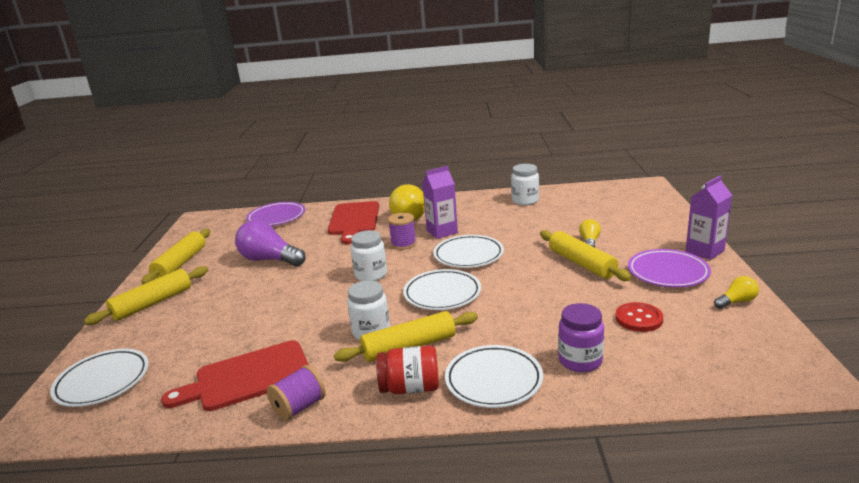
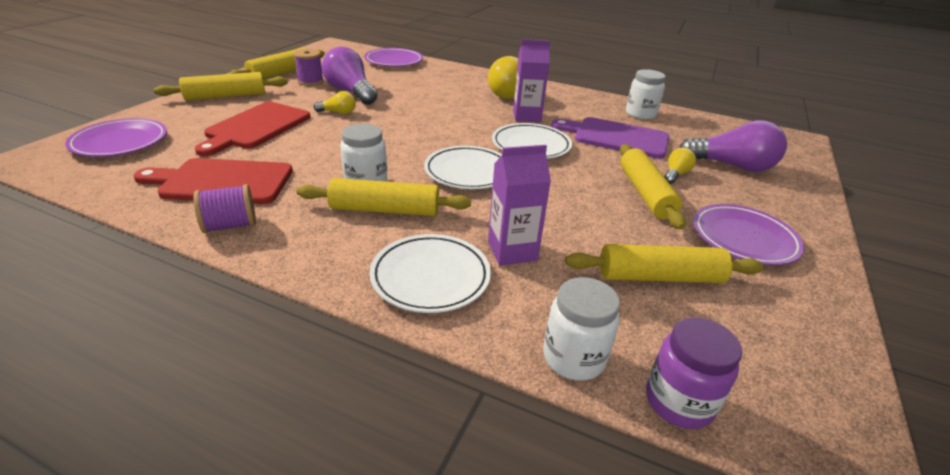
camera: 20 degrees right, 10 degrees up
white plate [50,349,149,407] -> purple plate [65,118,167,157]
red cutting board [328,201,379,244] -> red cutting board moved to [195,102,310,156]
white jar [351,230,387,281] -> white jar moved to [543,277,620,381]
red jar [376,346,439,394] -> none
purple spool [388,213,416,250] -> purple spool moved to [293,49,324,86]
purple jar [558,303,604,372] -> purple jar moved to [646,317,742,429]
red button [615,302,663,332] -> yellow rolling pin [565,244,764,283]
purple carton [686,175,732,260] -> purple carton moved to [488,145,551,266]
yellow light bulb [714,276,759,309] -> yellow light bulb moved to [314,91,356,114]
none -> purple cutting board [552,117,669,159]
none -> purple light bulb [679,120,787,172]

